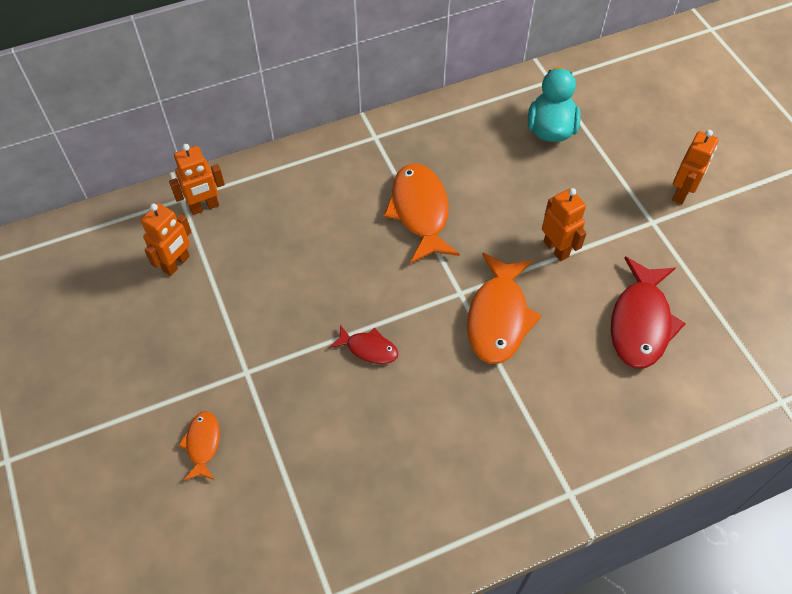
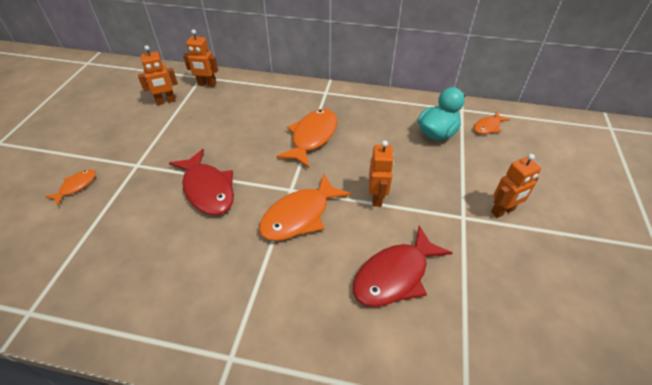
camera: 35 degrees right, 10 degrees down
red fish [330,325,398,364] -> red fish [169,149,234,215], size x1.92
none -> orange fish [474,112,510,134]

